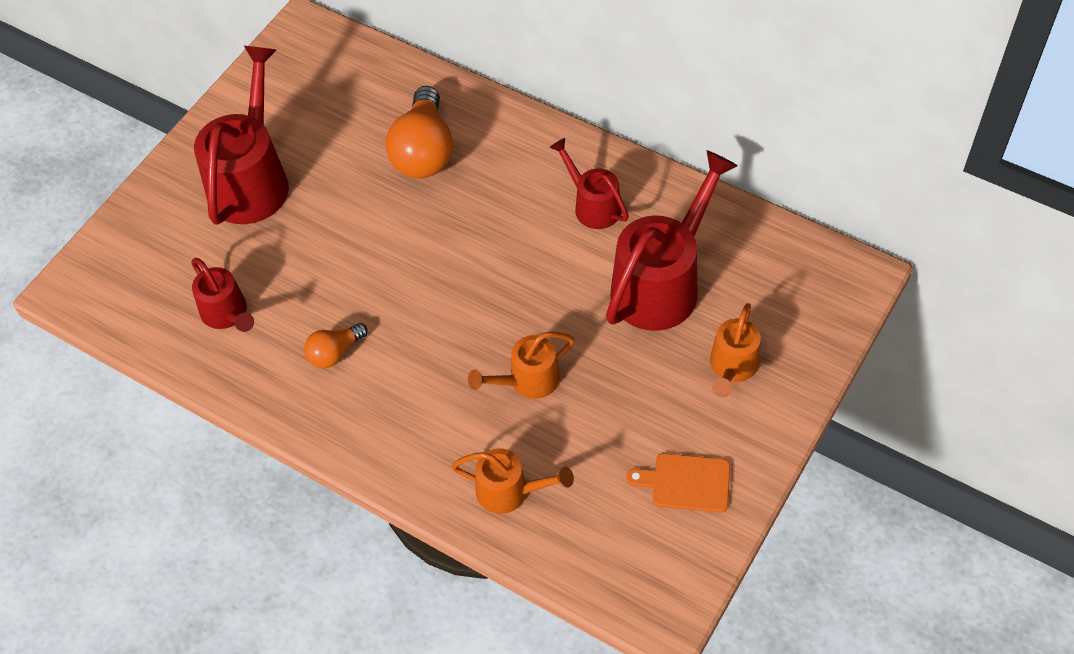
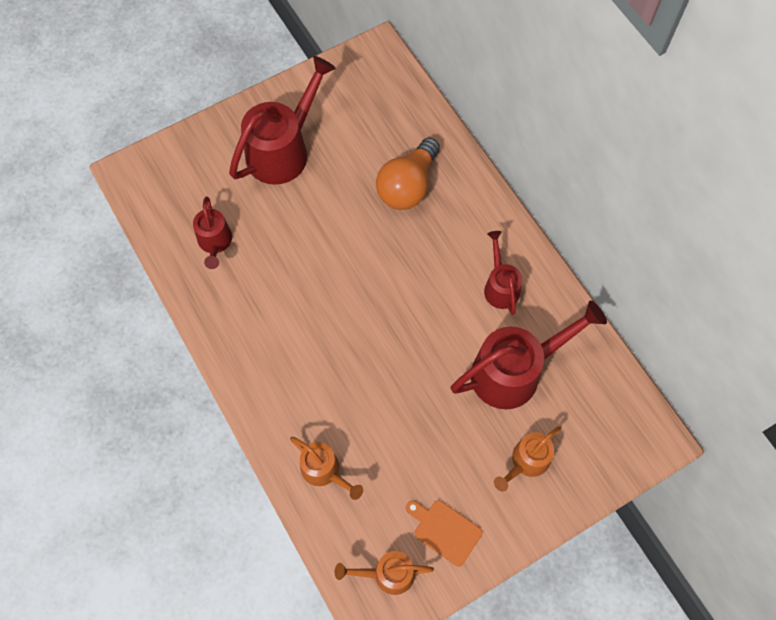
camera: 25 degrees right, 10 degrees up
orange light bulb [304,323,368,368] -> none
orange watering can [468,332,575,399] -> orange watering can moved to [335,551,434,595]

